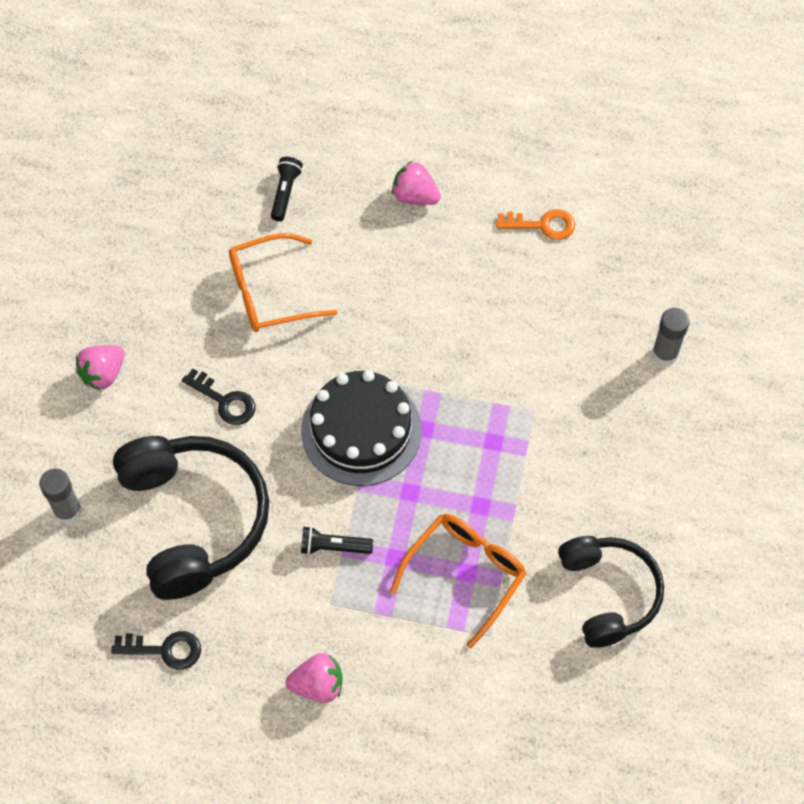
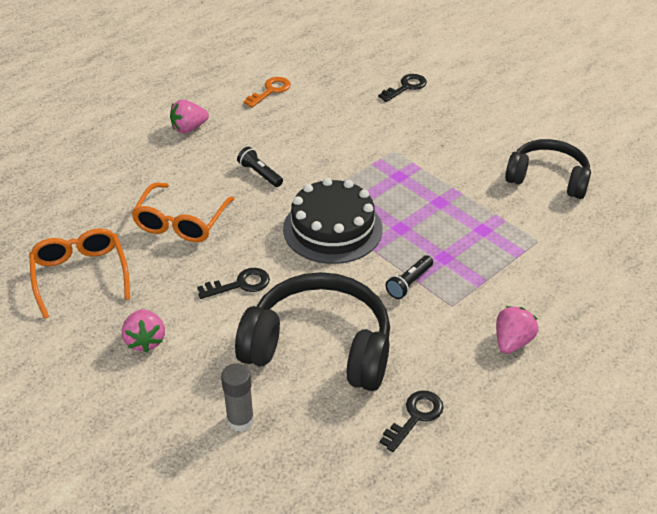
camera: 55 degrees left, 20 degrees down
black flashlight [271,157,303,221] -> black flashlight moved to [237,147,283,187]
orange glasses [390,514,527,648] -> orange glasses moved to [29,228,130,319]
grey glue stick [652,308,690,365] -> black key [378,74,427,102]

